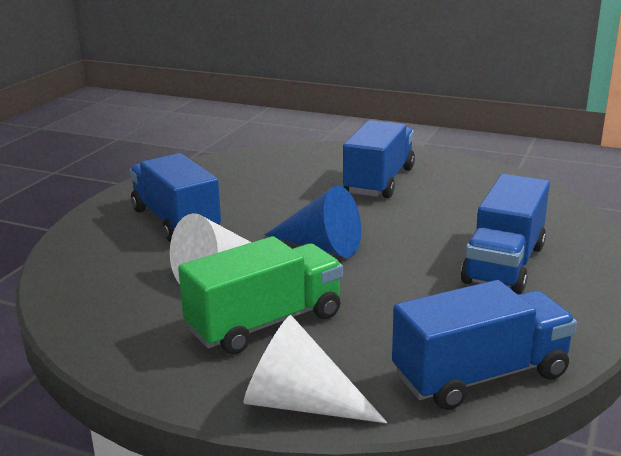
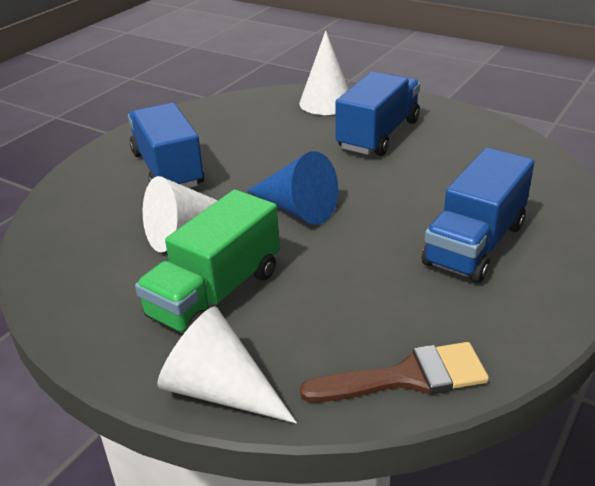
camera: 10 degrees right, 10 degrees up
green truck [178,236,343,354] -> green truck turned 150 degrees clockwise [135,189,280,333]
blue truck [392,280,577,410] -> brown brush [300,342,489,402]
none -> white cone [299,31,349,115]

